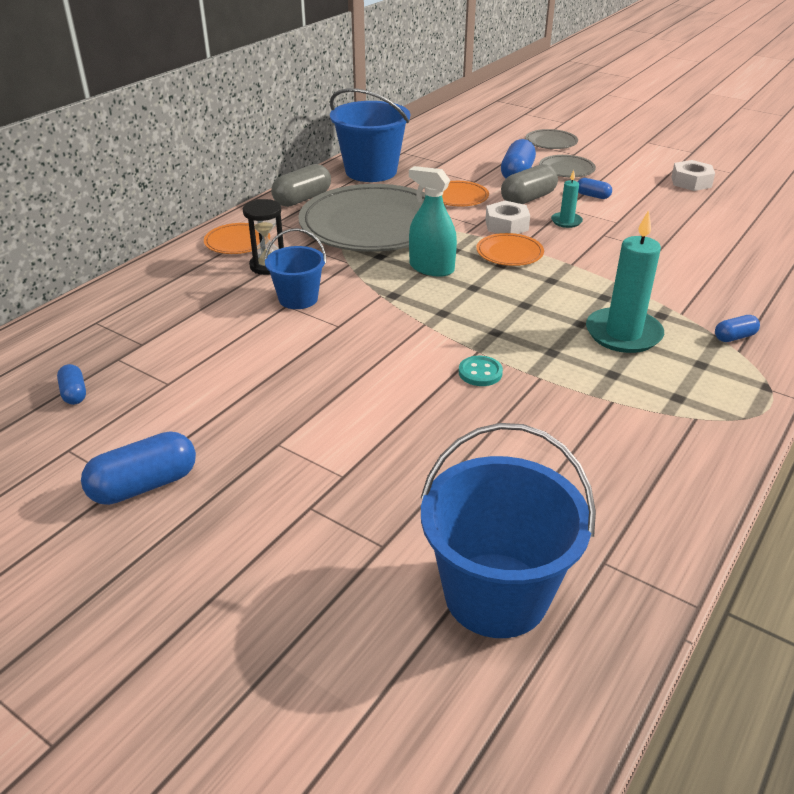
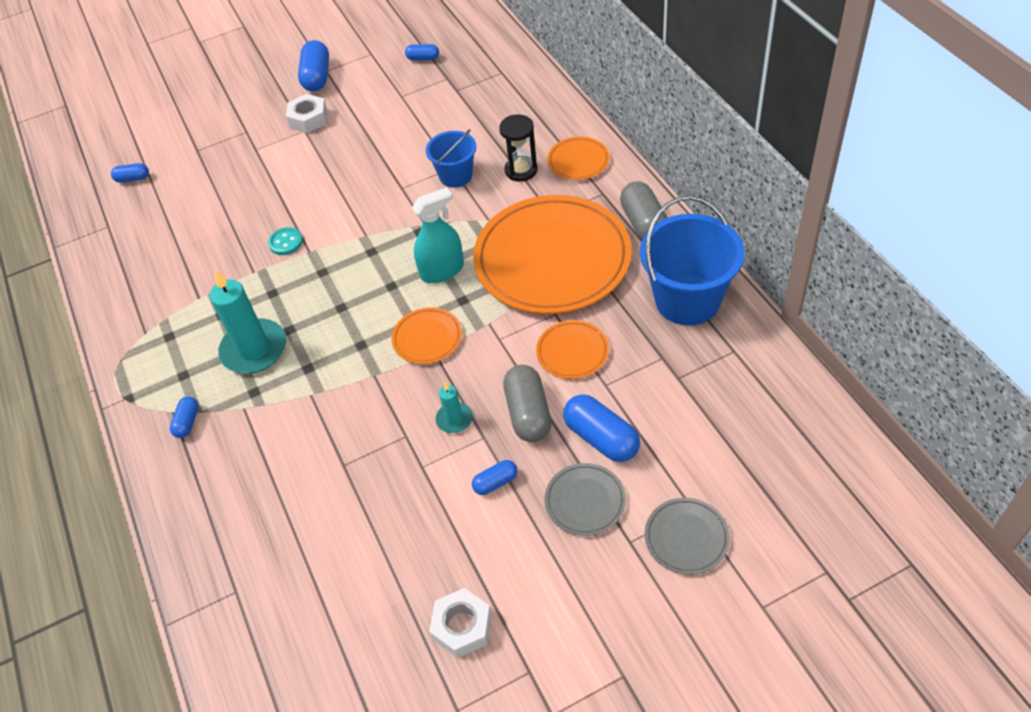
camera: 125 degrees right, 15 degrees up
grey plate [298,184,426,252] -> orange plate [473,195,632,314]
blue bucket [421,423,596,638] -> blue capsule [111,163,149,183]
white nut [485,201,530,234] -> white nut moved to [286,94,328,133]

